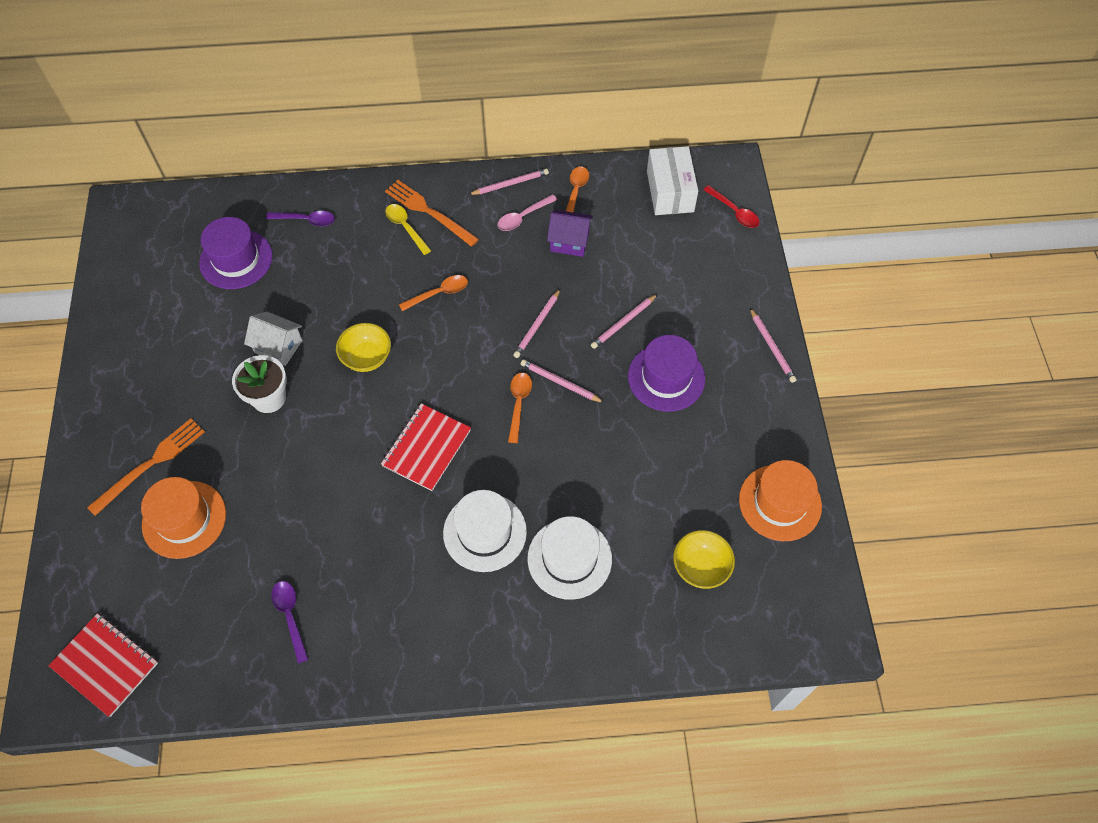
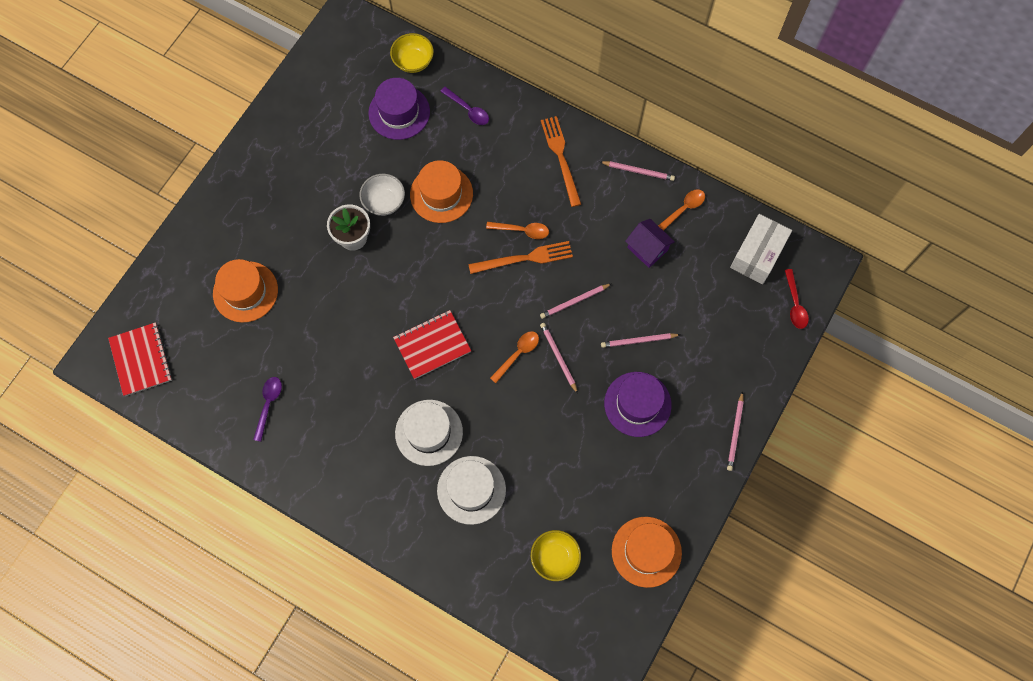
camera: 35 degrees right, 10 degrees up
orange fork [87,418,205,516] -> orange fork moved to [468,241,573,274]
white house [244,311,302,366] -> white bowl [359,174,405,216]
yellow bowl [336,323,391,372] -> yellow bowl moved to [390,33,434,73]
yellow spoon [385,204,431,255] -> none
pink spoon [498,194,557,231] -> none
none -> orange hat [410,160,473,223]

